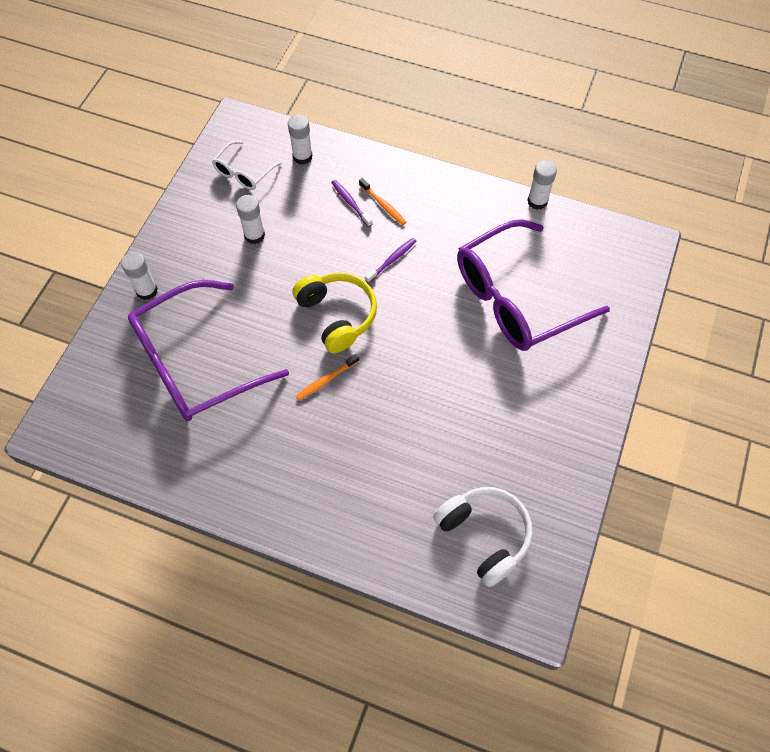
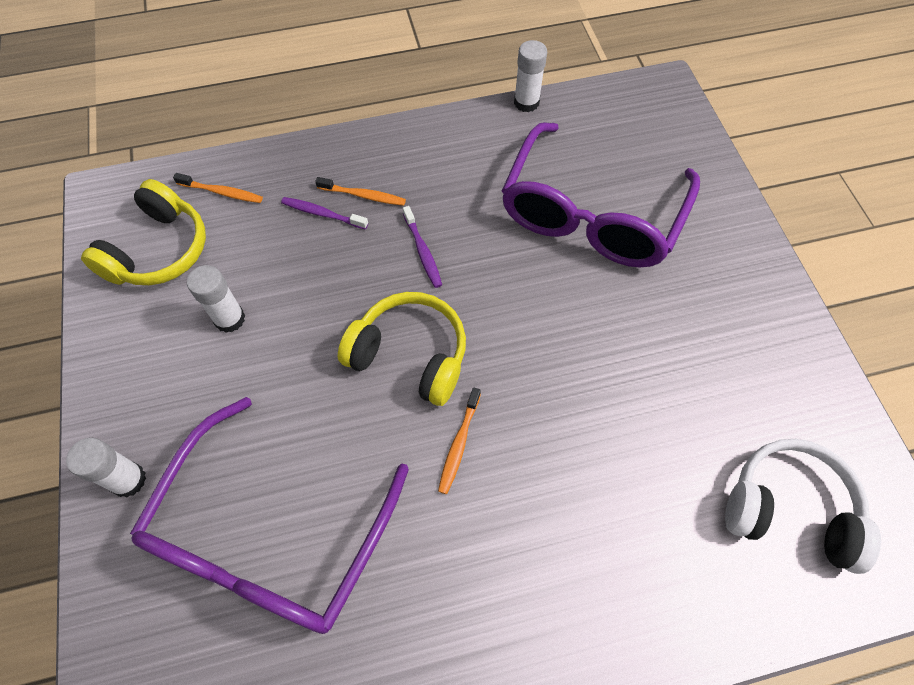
camera: 35 degrees left, 0 degrees up
white glasses [212,141,282,190] -> yellow headphones [81,179,206,285]
white glue stick [288,114,313,165] -> orange toothbrush [173,173,263,203]
purple toothbrush [365,238,417,283] -> purple toothbrush turned 150 degrees clockwise [403,206,442,288]

